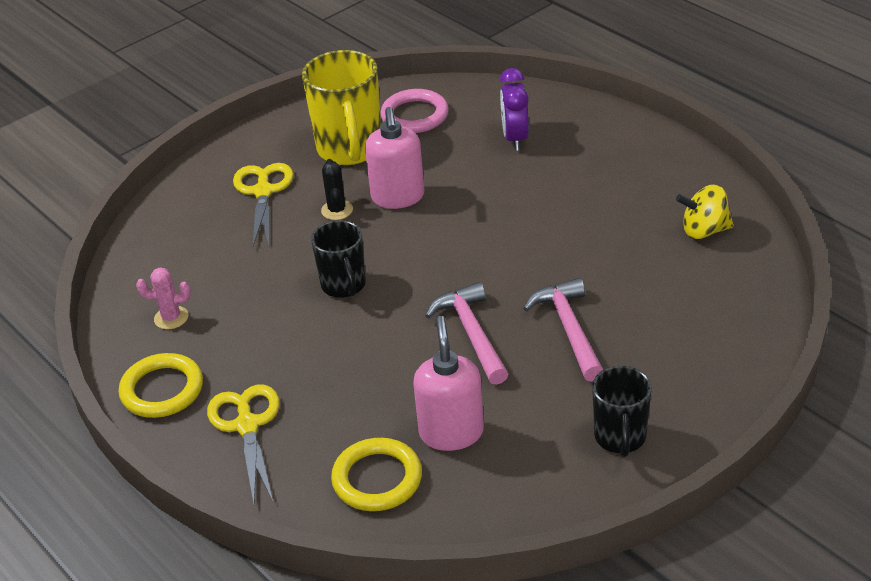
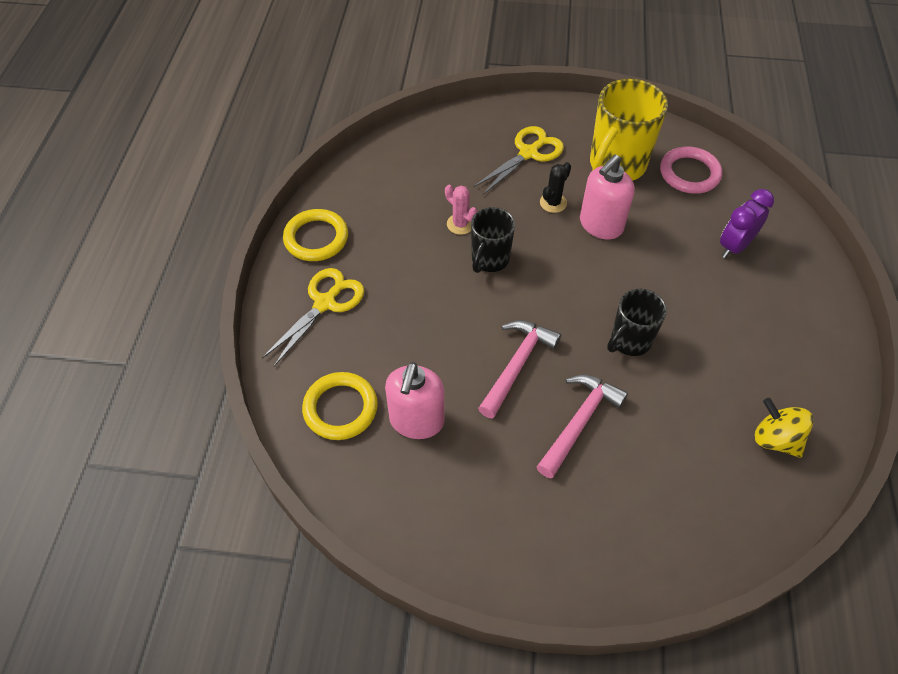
camera: 45 degrees right, 15 degrees up
pink cactus [136,267,191,329] -> pink cactus moved to [445,185,478,235]
pink soap dispenser [413,316,484,451] -> pink soap dispenser turned 150 degrees clockwise [385,362,445,439]
black mug [592,366,652,457] -> black mug moved to [607,289,667,356]

